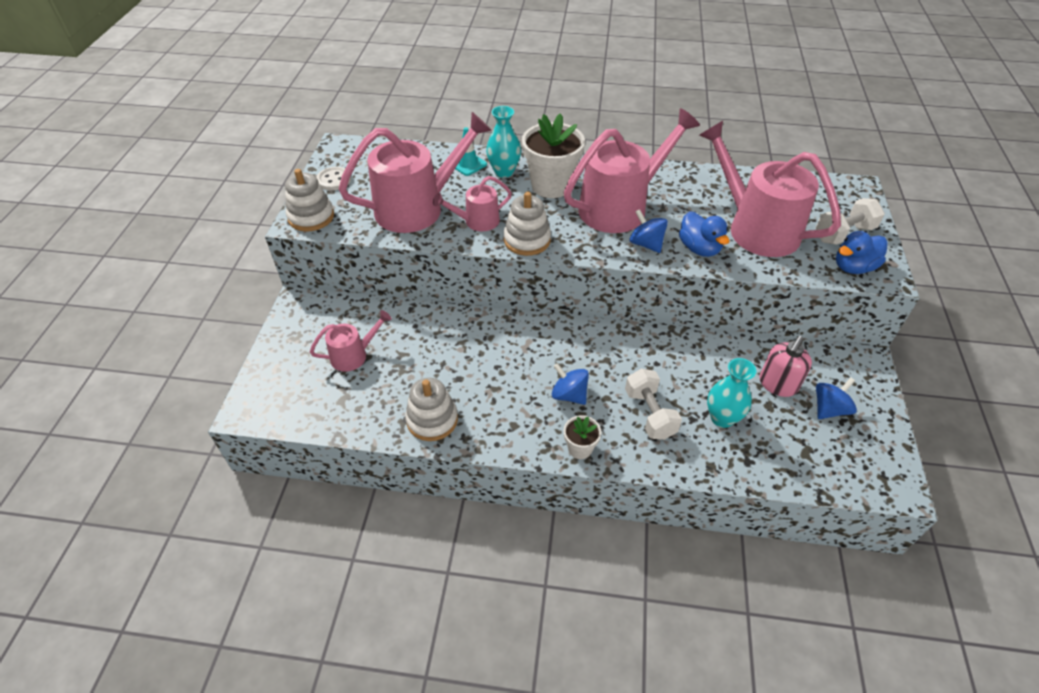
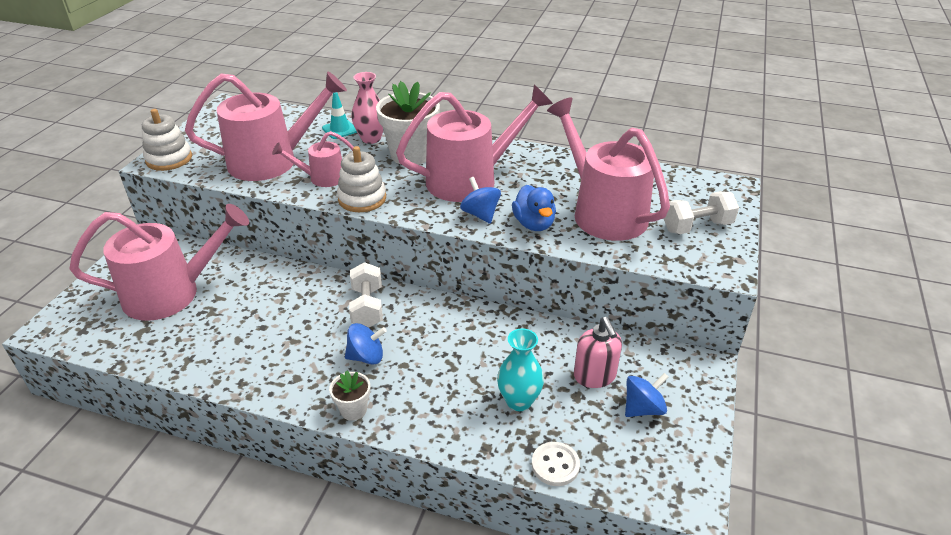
camera: 10 degrees right, 10 degrees down
pink watering can [310,310,392,372] -> pink watering can [69,204,249,321], size x1.97
white button [317,167,351,191] -> white button moved to [532,442,580,486]
white stacking toy [405,378,458,441] -> none
turquoise vase [486,106,521,178] -> pink vase [351,72,384,144]
blue spinning top [552,363,589,405] -> blue spinning top turned 120 degrees clockwise [345,323,387,364]
white dumbbell [625,369,682,440] -> white dumbbell moved to [349,262,383,328]
pink soap dispenser [760,336,812,397] -> pink soap dispenser turned 60 degrees counterclockwise [574,317,622,388]
blue duck [836,231,888,274] -> none

